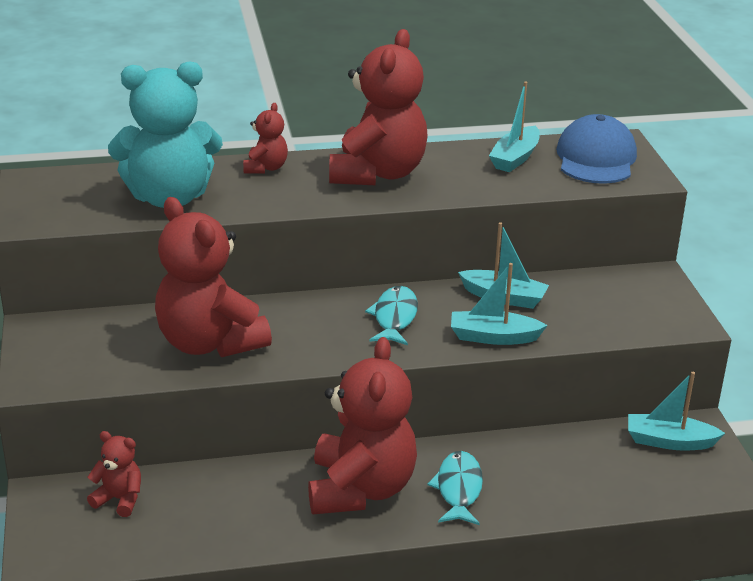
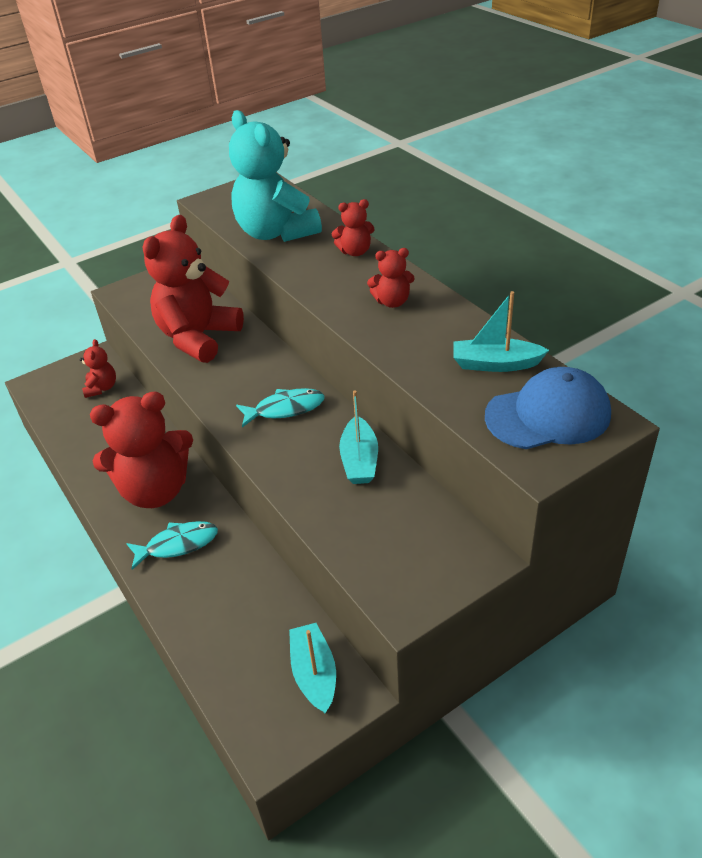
camera: 70 degrees right, 10 degrees up
red teddy bear [329,29,428,185] -> red teddy bear [367,248,415,308], size x0.46
turquoise boat [451,263,548,345] -> none

